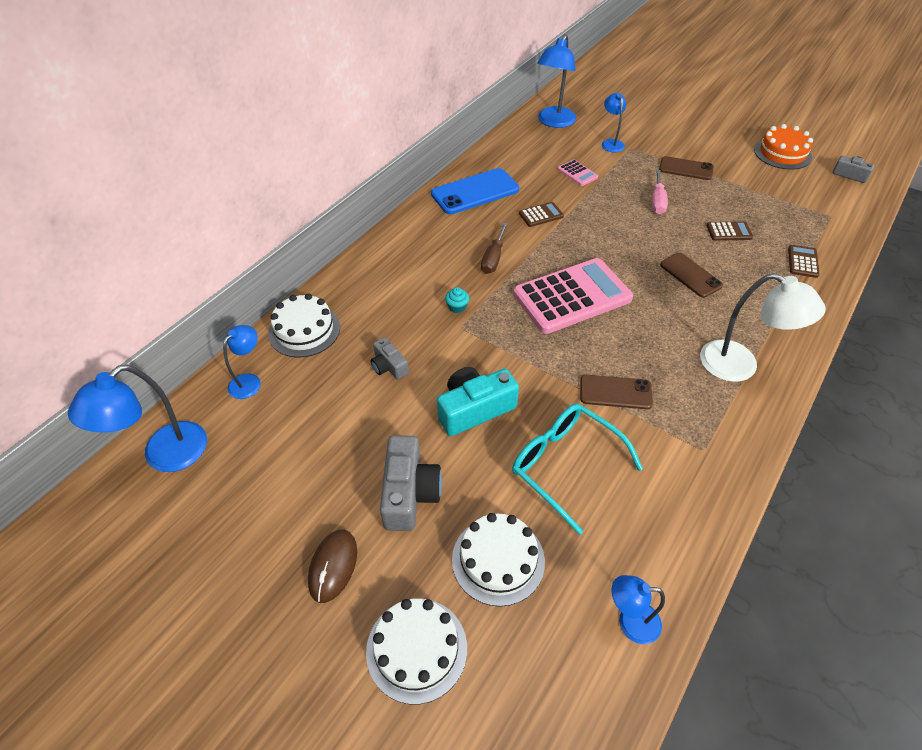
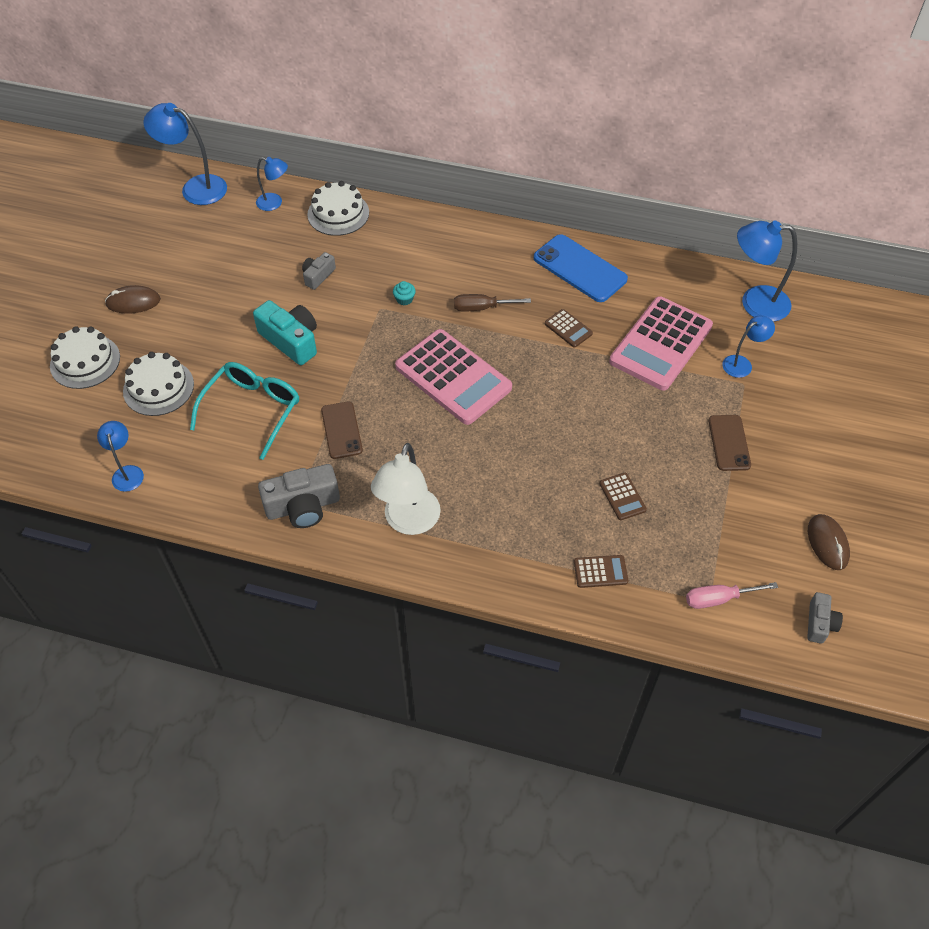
camera: 70 degrees right, 5 degrees up
grey camera [380,435,442,531] -> grey camera moved to [258,464,340,528]
pink calculator [558,160,598,186] -> pink calculator [609,296,713,390], size x2.35
pink screwdriver [652,169,668,214] -> pink screwdriver moved to [686,582,778,609]
brown phone [660,253,723,298] -> none
orange cake [754,124,813,170] -> brown mouse [808,514,850,570]

